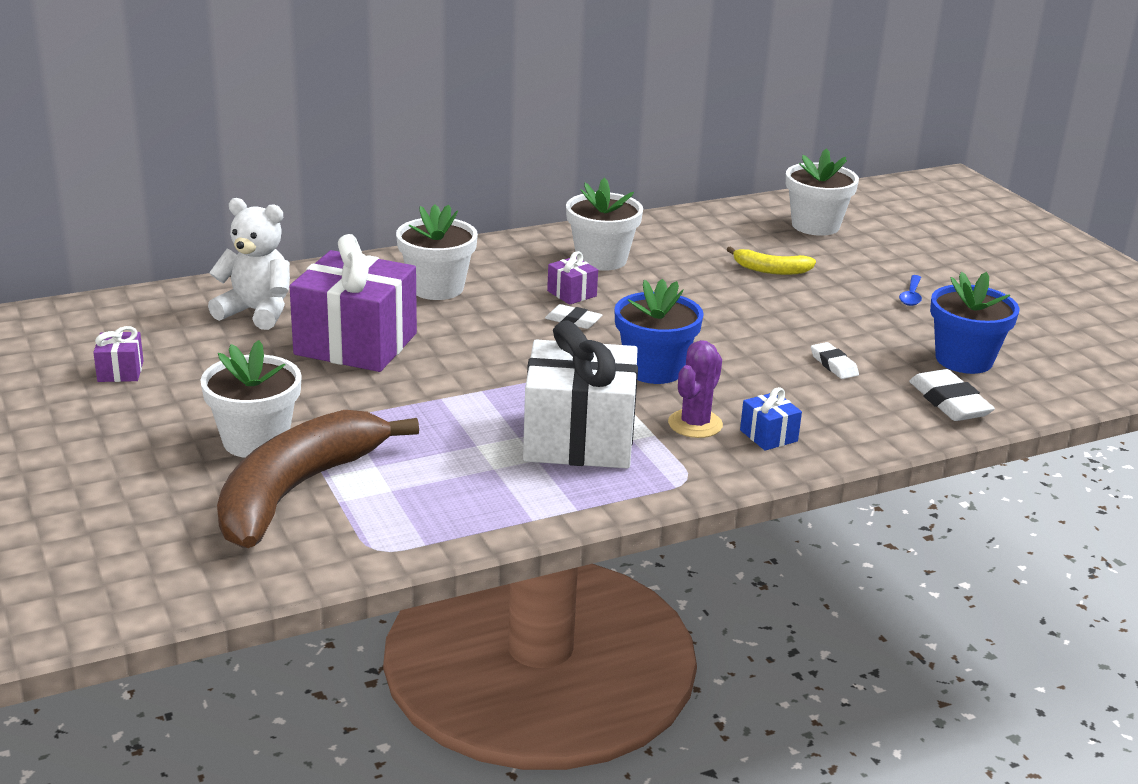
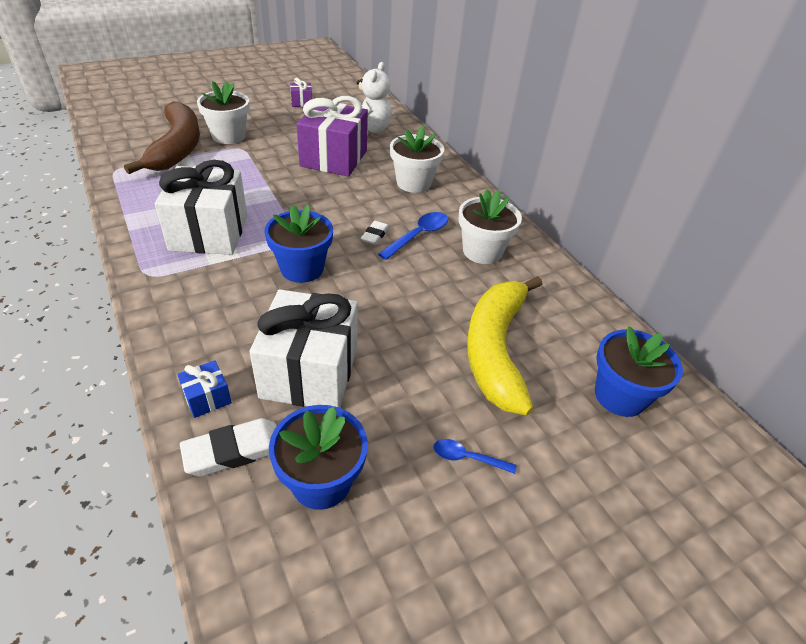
camera: 85 degrees right, 15 degrees up
brown banana [217,410,419,548] -> brown banana turned 60 degrees clockwise [124,101,200,174]
purple gift [547,251,598,305] -> blue spoon [378,212,448,260]
purple cactus [668,340,723,438] -> none
yellow banana [727,247,816,275] -> yellow banana [467,276,542,415], size x2.20
blue gift [740,387,802,451] -> blue gift moved to [177,360,232,418]
white flower pot [786,148,859,236] -> blue flower pot [595,326,683,417]
white eraser [811,342,859,379] -> white gift [250,289,358,408]

